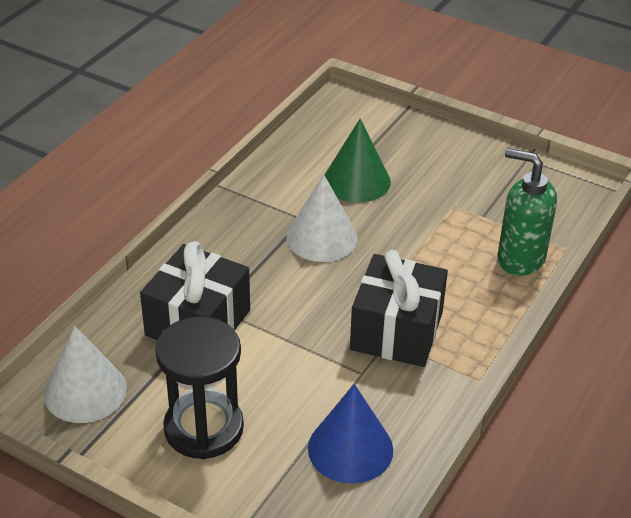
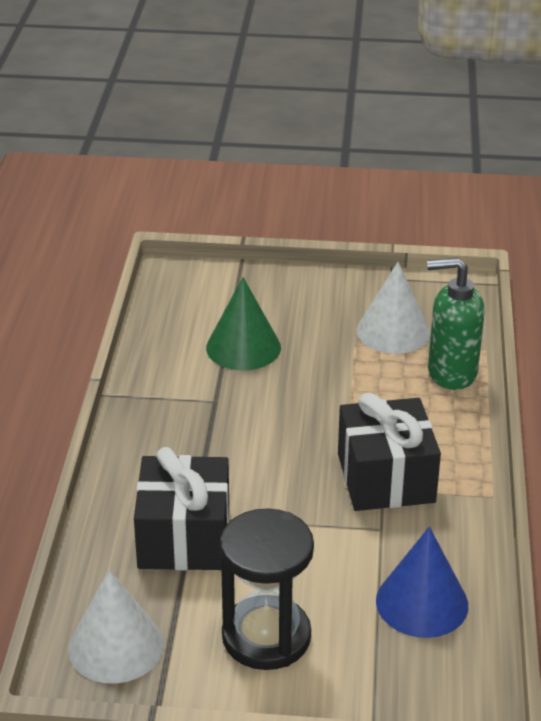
camera: 25 degrees left, 5 degrees down
white cone [286,174,358,262] -> white cone moved to [357,262,430,354]

